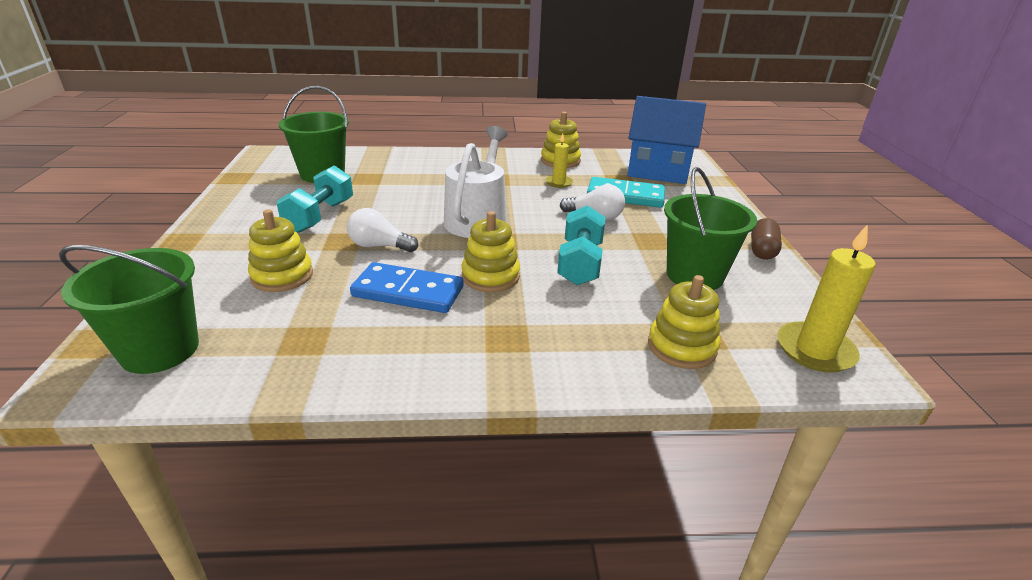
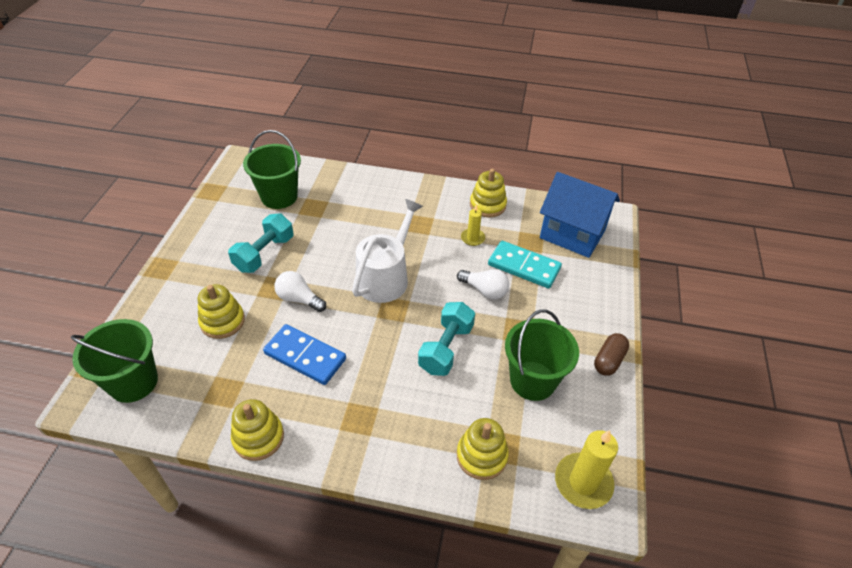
camera: 15 degrees right, 15 degrees up
yellow stacking toy [461,211,520,292] -> yellow stacking toy moved to [231,399,284,461]

